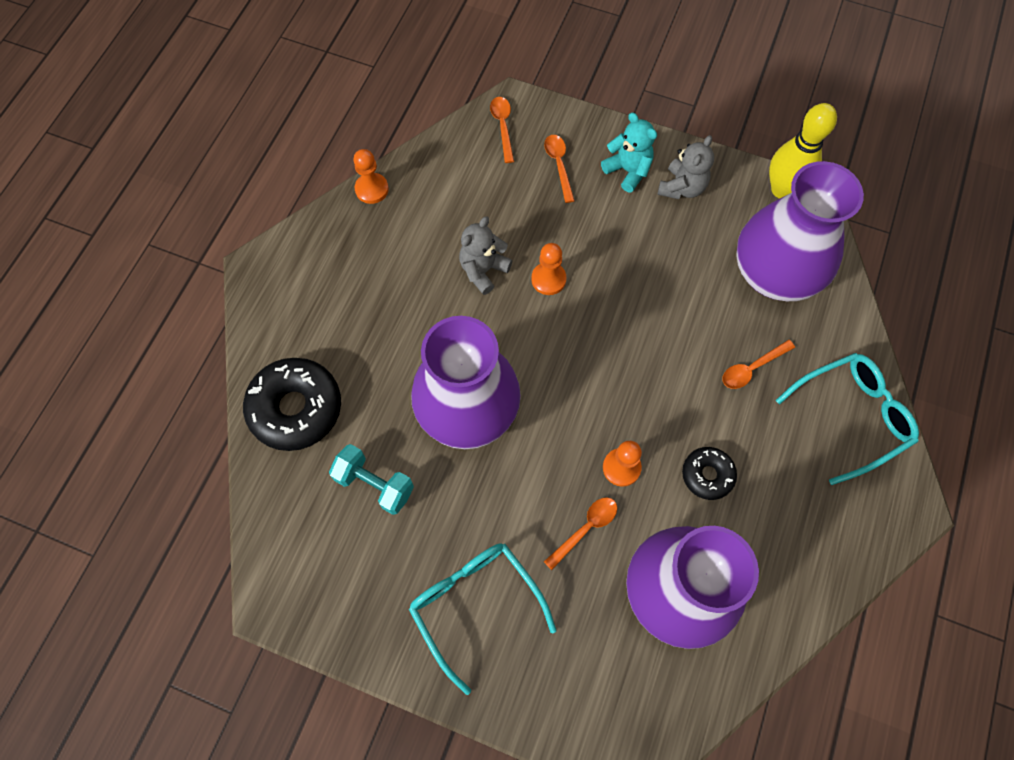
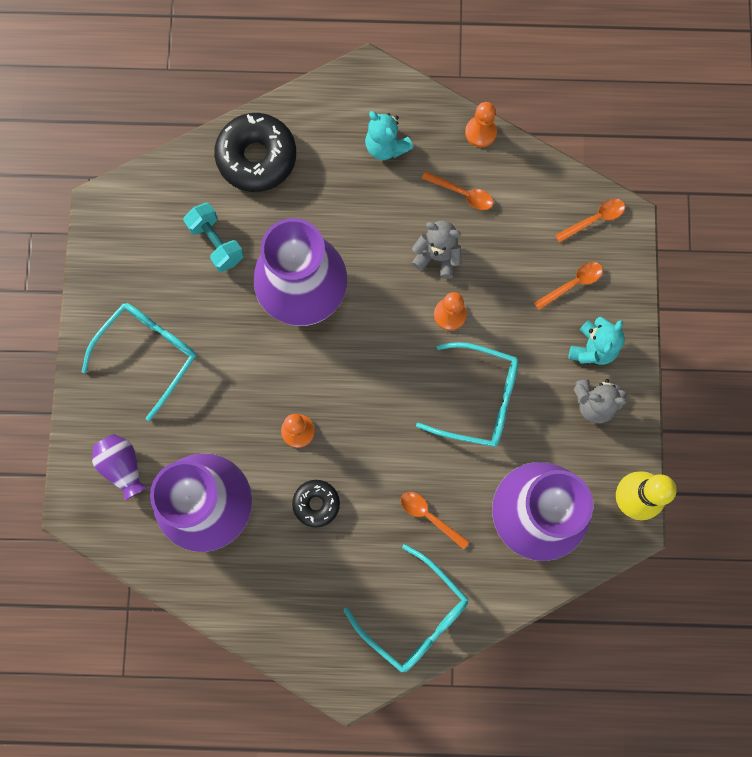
camera: 70 degrees right, 10 degrees up
turquoise dumbbell [329,444,414,515] -> turquoise dumbbell turned 45 degrees counterclockwise [183,203,244,272]
orange spoon [544,497,617,570] -> orange spoon moved to [422,171,493,210]
none -> purple vase [92,434,147,501]
none -> turquoise teddy bear [365,111,413,160]
none -> turquoise glasses [416,342,518,447]

